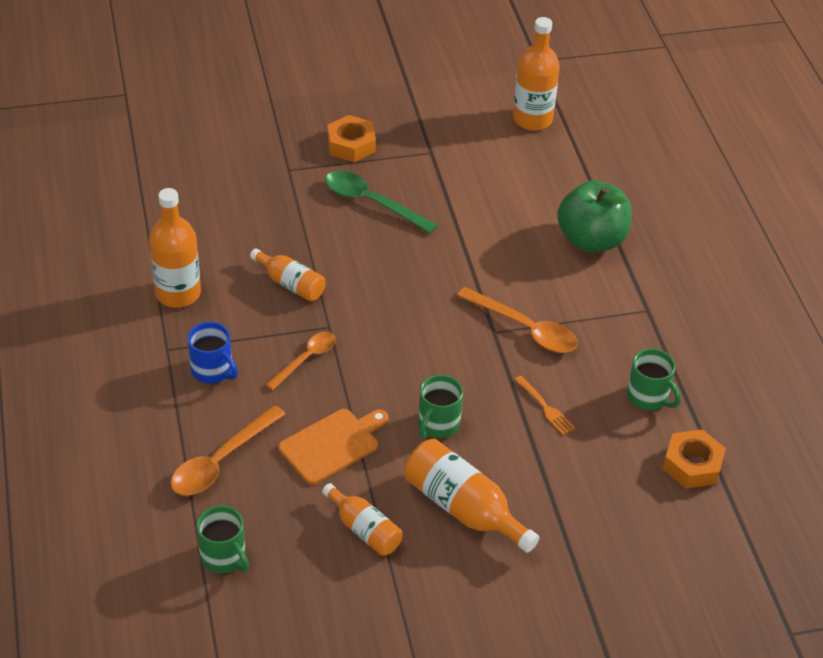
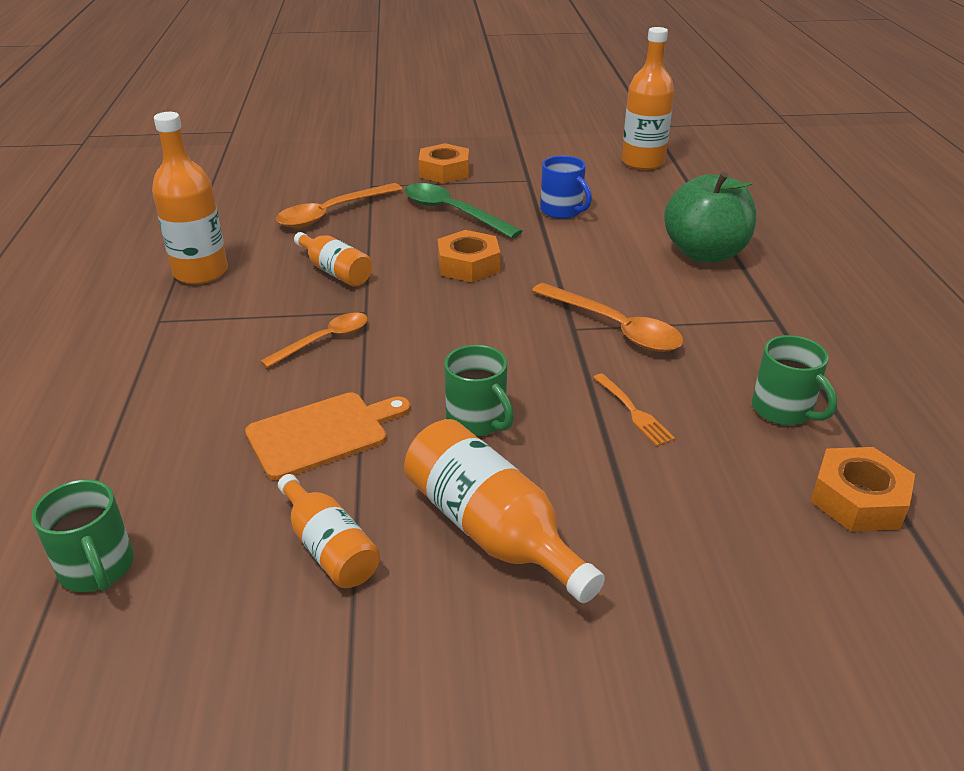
camera: 10 degrees right, 10 degrees down
orange spoon [171,405,285,496] -> orange spoon moved to [276,183,402,228]
blue mug [188,322,238,384] -> blue mug moved to [540,155,592,219]
green mug [418,375,463,438] -> green mug turned 75 degrees counterclockwise [444,345,514,436]
none -> orange nut [438,230,500,283]

